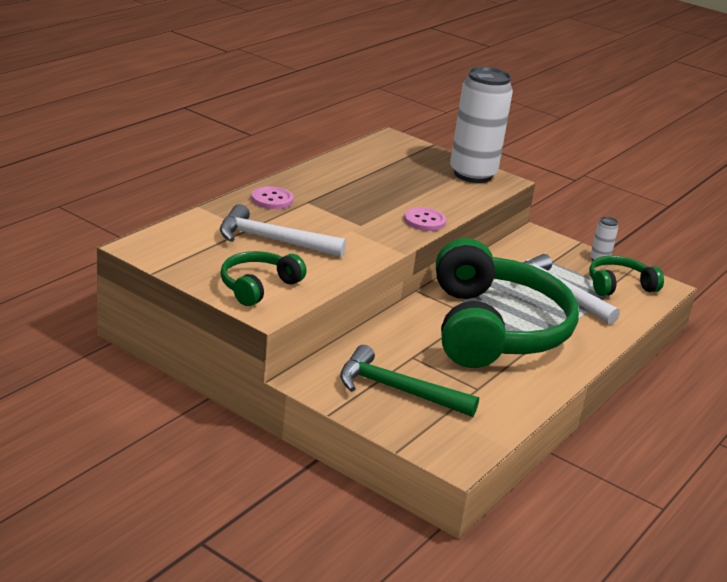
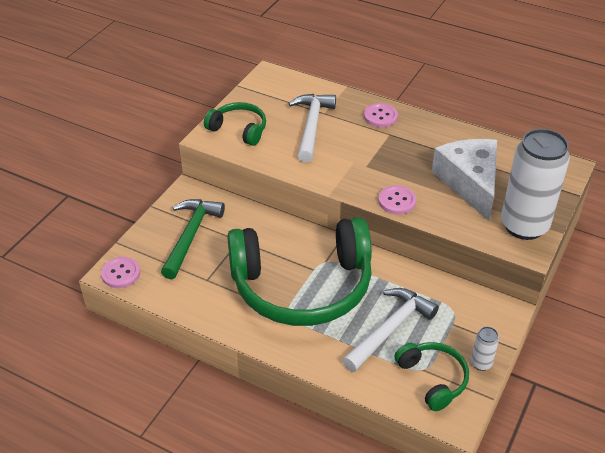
camera: 85 degrees right, 15 degrees up
none -> pink button [101,257,140,288]
none -> white cheese [432,139,497,221]

